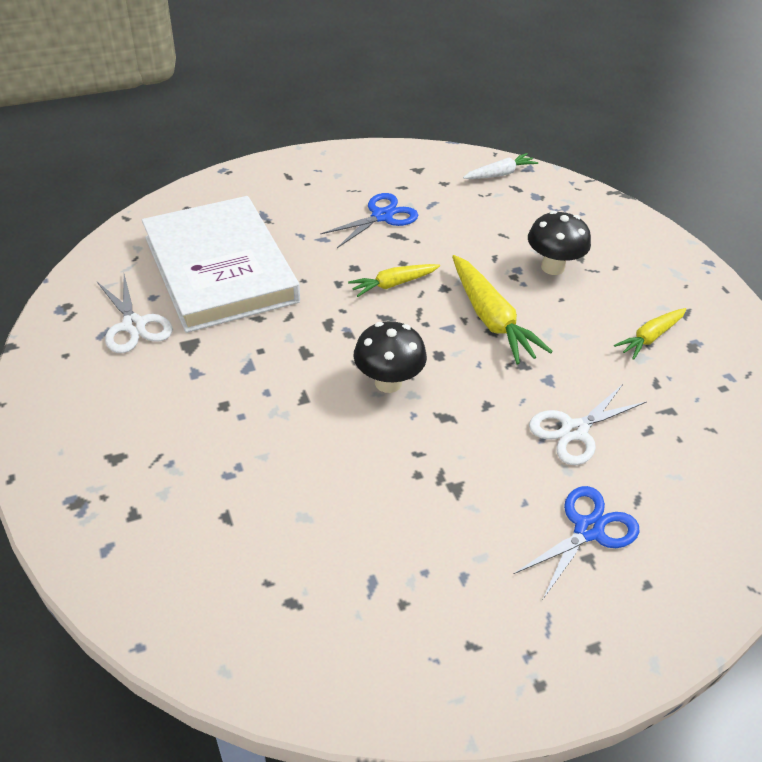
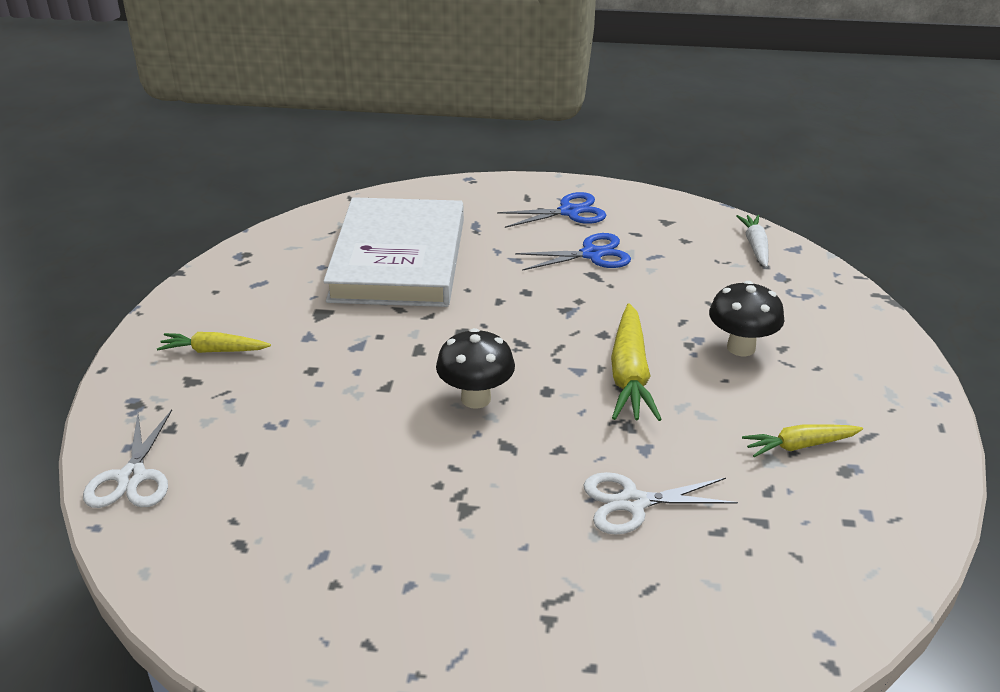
camera: 30 degrees right, 10 degrees down
white scissors [97,274,172,353] -> white scissors moved to [83,410,172,508]
yellow carrot [348,264,440,297] -> yellow carrot moved to [157,332,271,353]
white carrot [463,153,538,179] -> white carrot turned 90 degrees counterclockwise [736,215,769,268]
blue scissors [514,486,639,599] -> blue scissors moved to [497,192,606,228]

